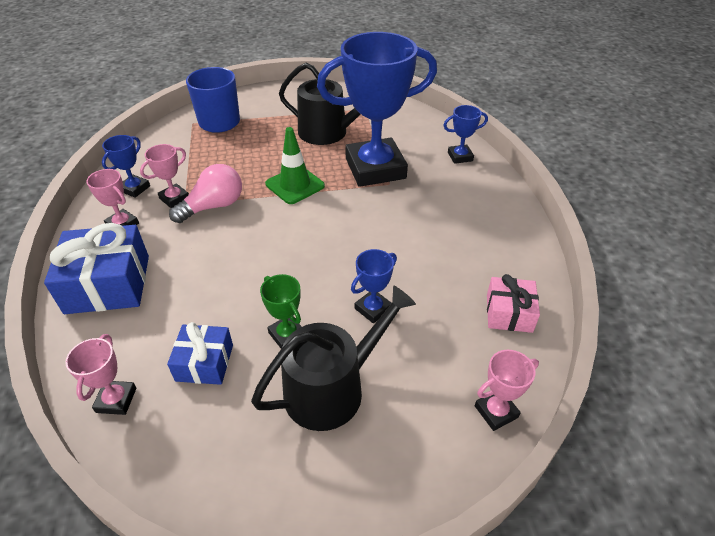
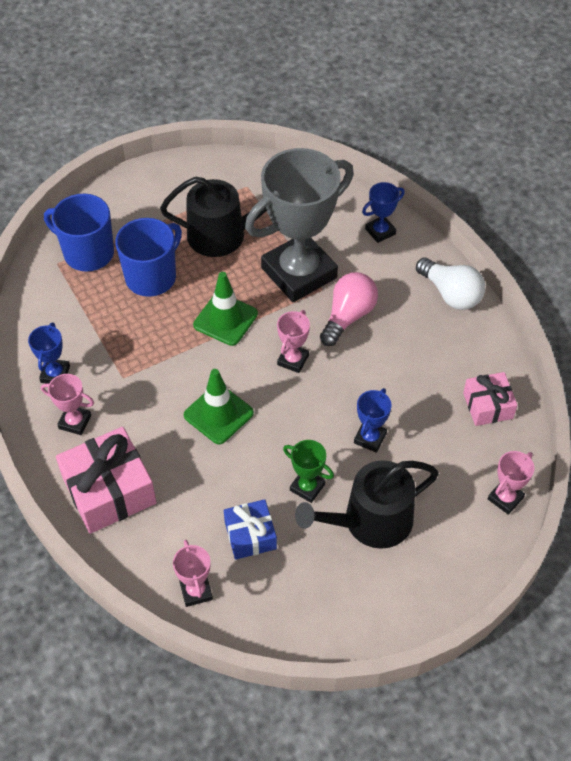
camera: 20 degrees left, 10 degrees up
blue gift [44,223,149,314] -> pink gift [56,427,157,534]
pink trophy [140,144,189,208] -> pink trophy moved to [277,310,310,373]
pink light bulb [169,164,242,223] -> pink light bulb moved to [320,272,378,346]
black watering can [251,285,416,431] -> black watering can turned 150 degrees counterclockwise [295,460,439,549]
blue trophy [317,32,437,187] -> grey trophy [245,148,354,302]
none -> blue mug [115,218,182,297]
none -> green traffic cone [184,369,254,444]
none -> white light bulb [416,258,485,310]

